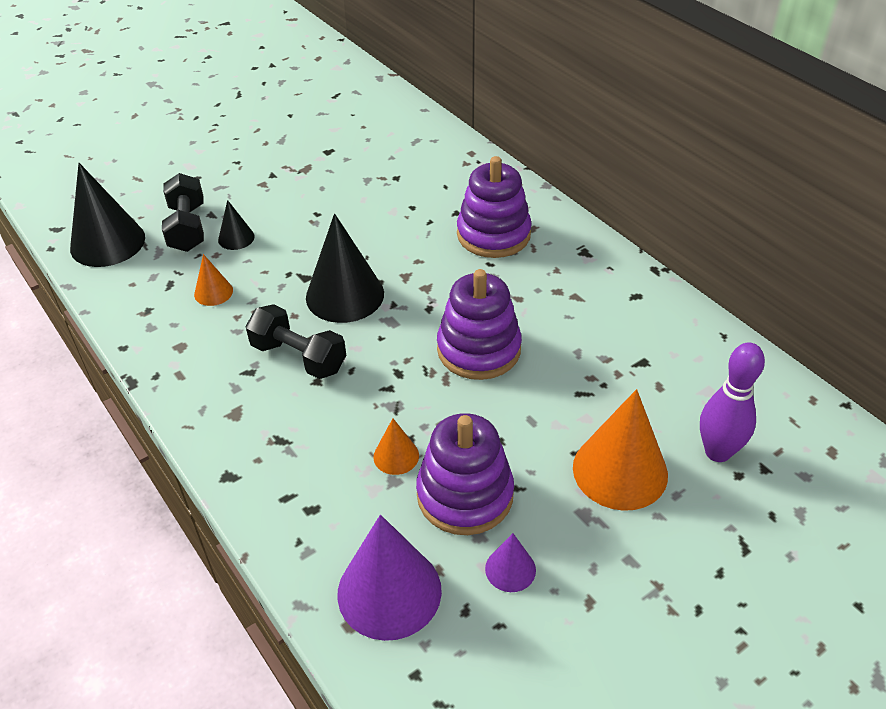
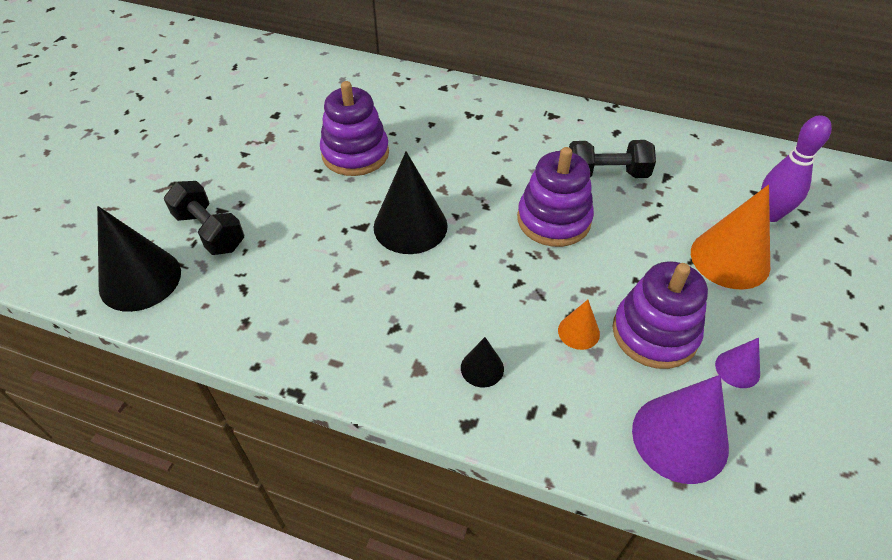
camera: 35 degrees left, 5 degrees up
orange cone [194,254,233,306] -> none
black cone [218,200,255,250] -> black cone moved to [461,337,504,388]
black dumbbell [245,304,346,379] -> black dumbbell moved to [569,140,656,178]
purple stacking toy [457,156,532,258] -> purple stacking toy moved to [320,81,389,176]

